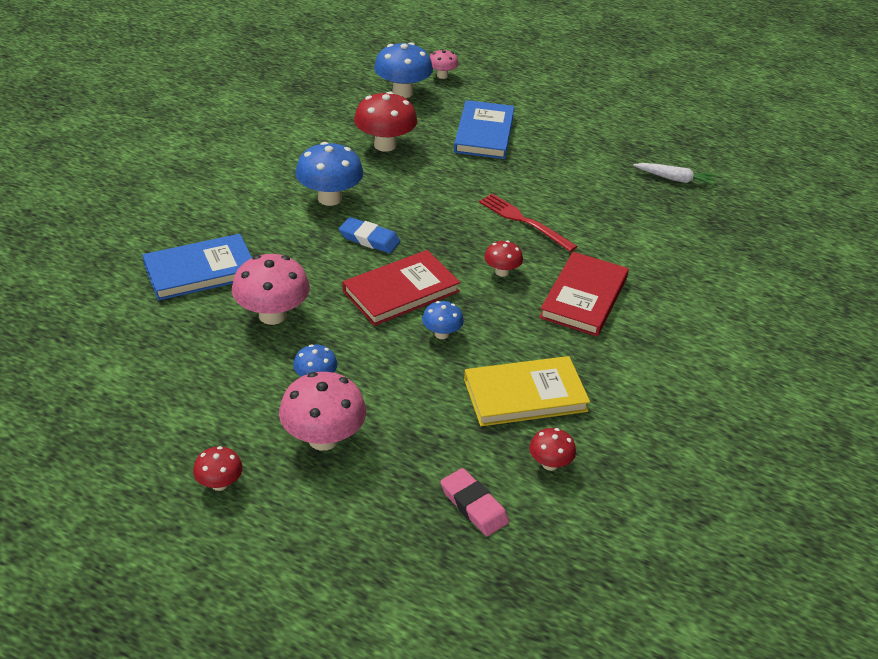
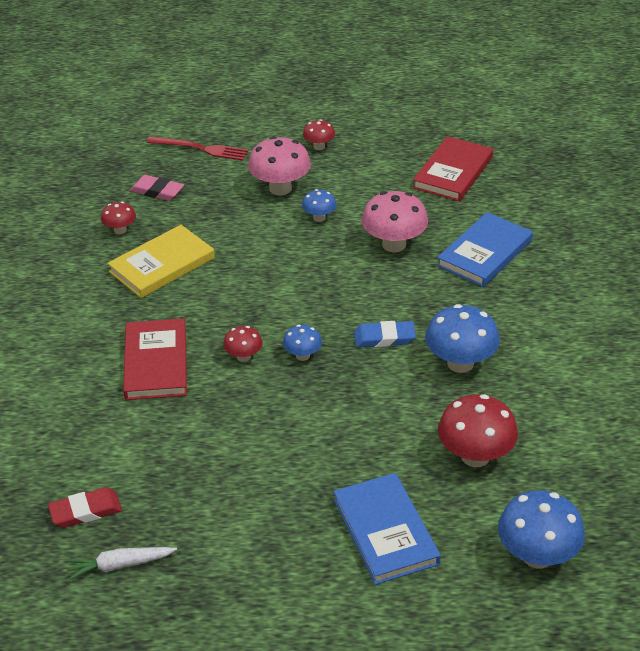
camera: 155 degrees right, 0 degrees up
red book [343,250,460,326] -> red book moved to [413,136,493,202]
blue mushroom [422,301,464,339] -> blue mushroom moved to [283,325,322,361]
pink mushroom [430,49,459,79] -> none
red fork [479,194,578,252] -> red fork moved to [147,137,248,161]
none -> red eraser [48,487,122,528]

